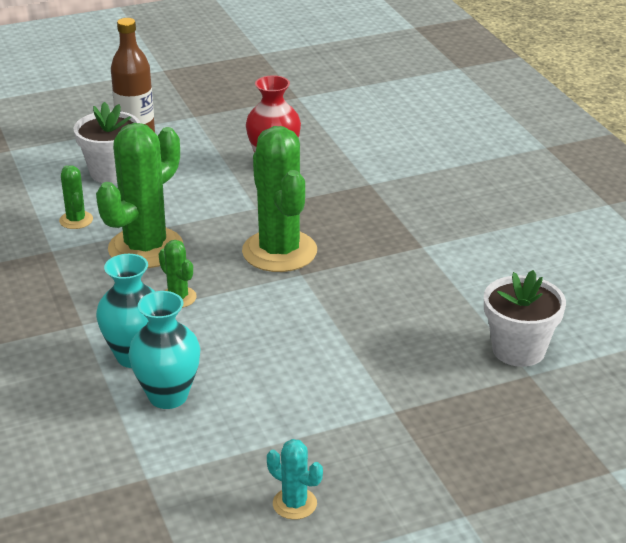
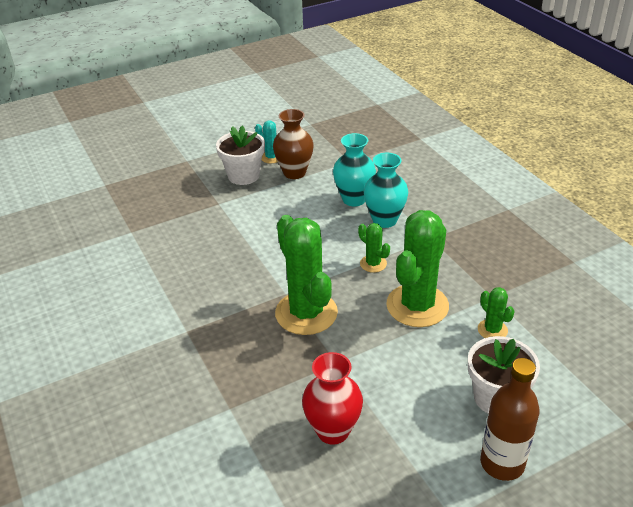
camera: 175 degrees right, 5 degrees up
white flower pot [484,270,566,367] -> white flower pot moved to [216,125,265,185]
none -> brown vase [273,109,314,179]

